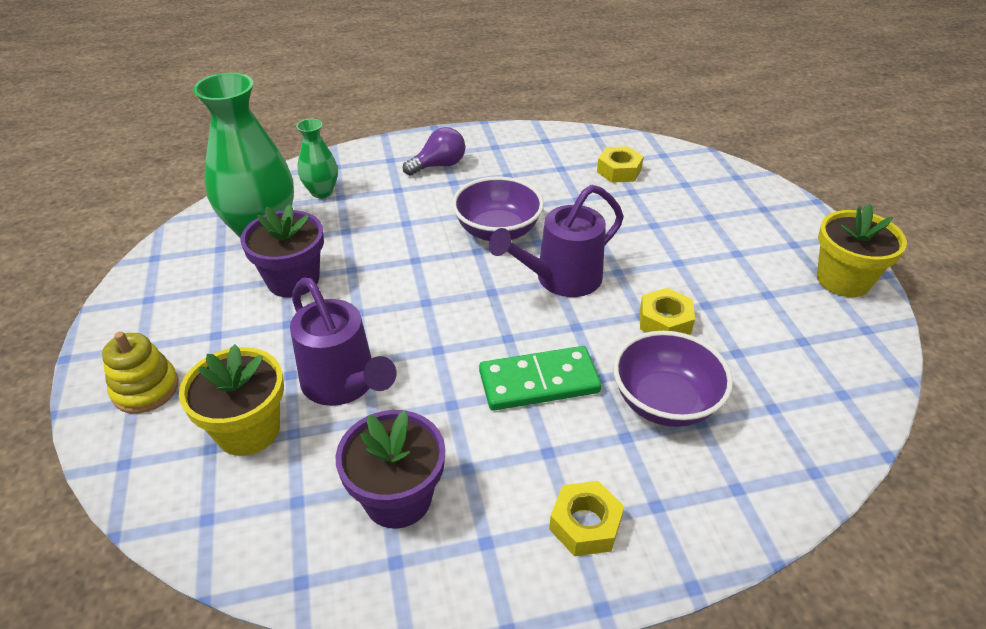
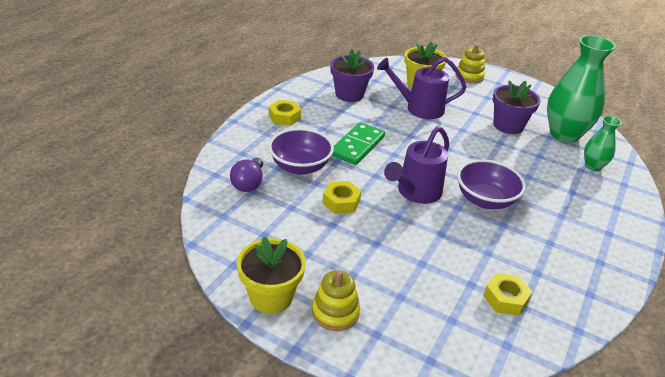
camera: 130 degrees right, 5 degrees down
purple light bulb [403,127,465,176] -> purple light bulb moved to [230,158,263,192]
purple watering can [489,185,623,297] -> purple watering can turned 150 degrees counterclockwise [384,126,449,204]
none -> yellow stacking toy [312,270,360,331]

